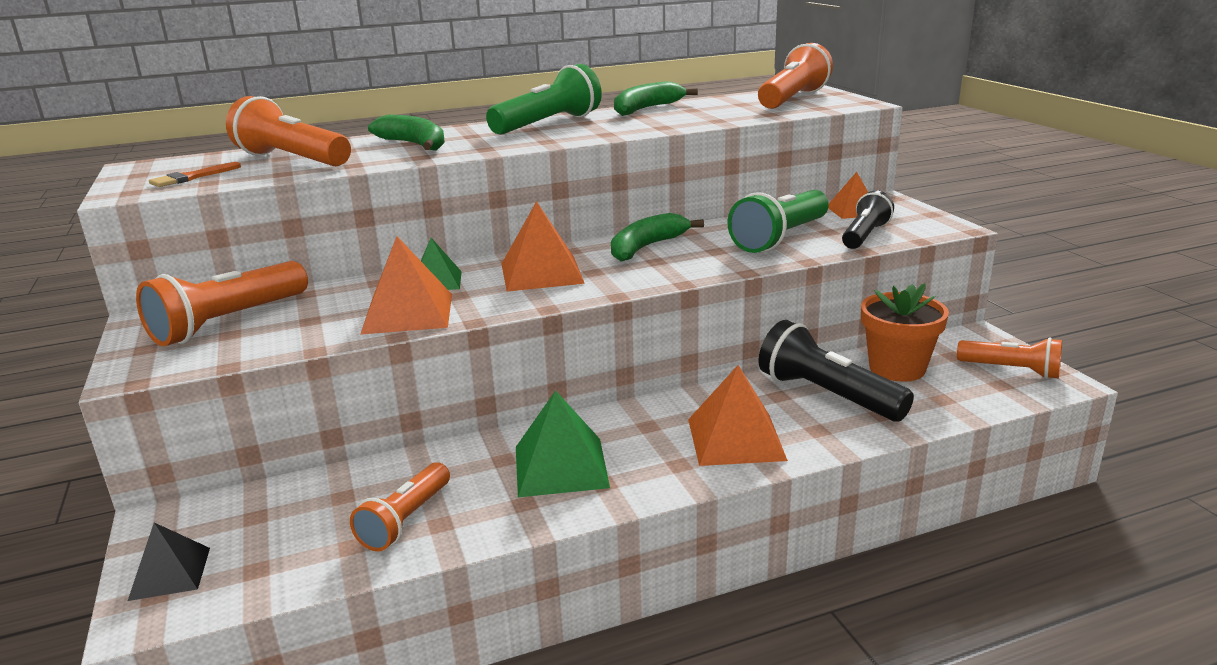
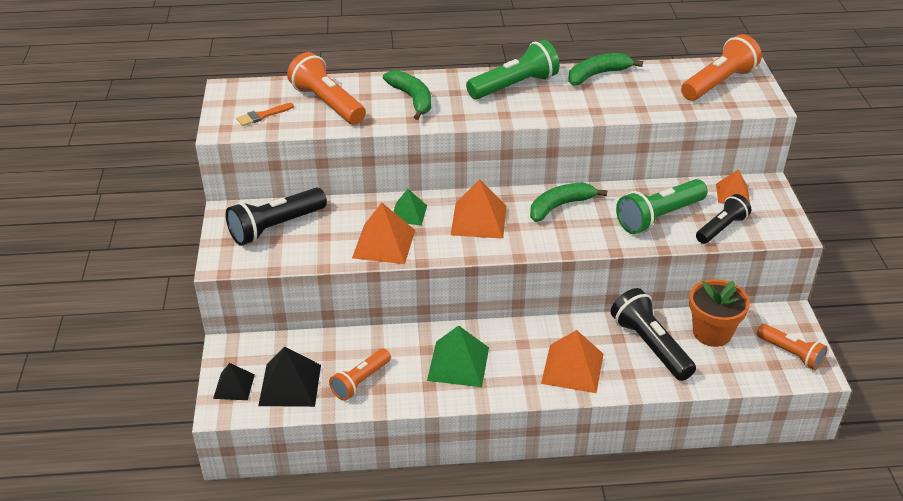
camera: 15 degrees right, 15 degrees up
orange flashlight [136,261,308,346] -> black flashlight [226,188,327,246]
none -> black pyramid [258,346,321,407]

